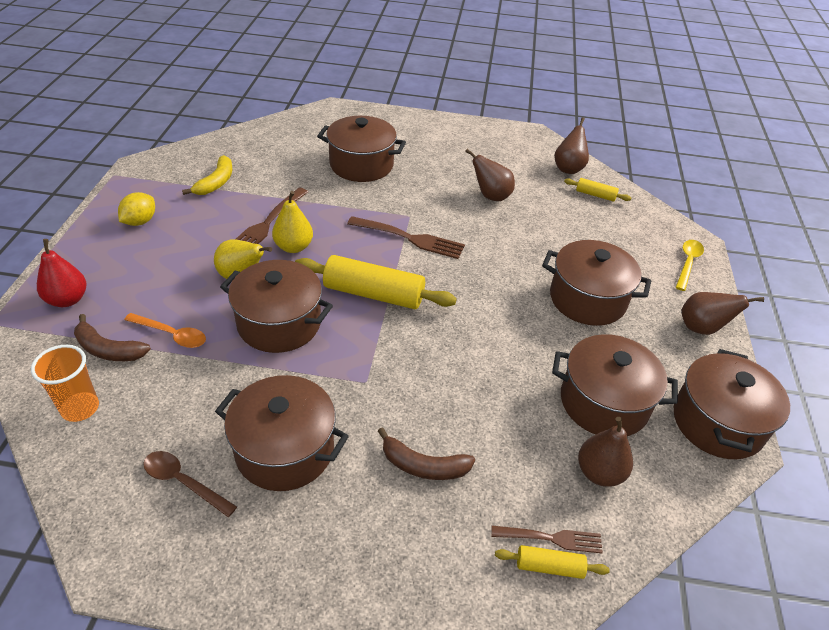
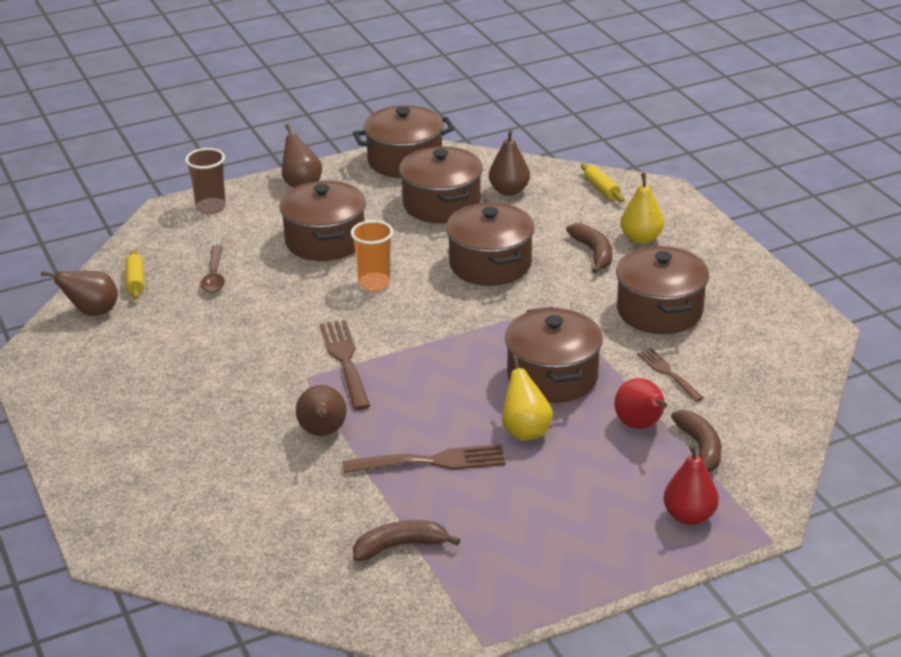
camera: 120 degrees left, 10 degrees down
orange cup [31,345,99,422] -> orange cup moved to [351,220,393,291]
yellow lemon [118,192,155,226] -> none
orange spoon [124,313,206,348] -> red pear [614,378,667,429]
brown spoon [143,451,237,517] -> brown spoon moved to [200,245,225,293]
yellow banana [182,155,233,195] -> brown banana [353,520,460,561]
yellow pear [272,191,313,253] -> yellow pear moved to [620,173,664,244]
yellow rolling pin [295,255,457,309] -> none
brown pot [317,116,406,182] -> brown pot moved to [446,203,535,286]
brown pear [465,149,515,201] -> brown pear moved to [296,385,347,436]
brown fork [491,526,603,553] -> brown fork moved to [637,348,704,402]
yellow spoon [675,240,704,291] -> brown cup [185,148,226,214]

